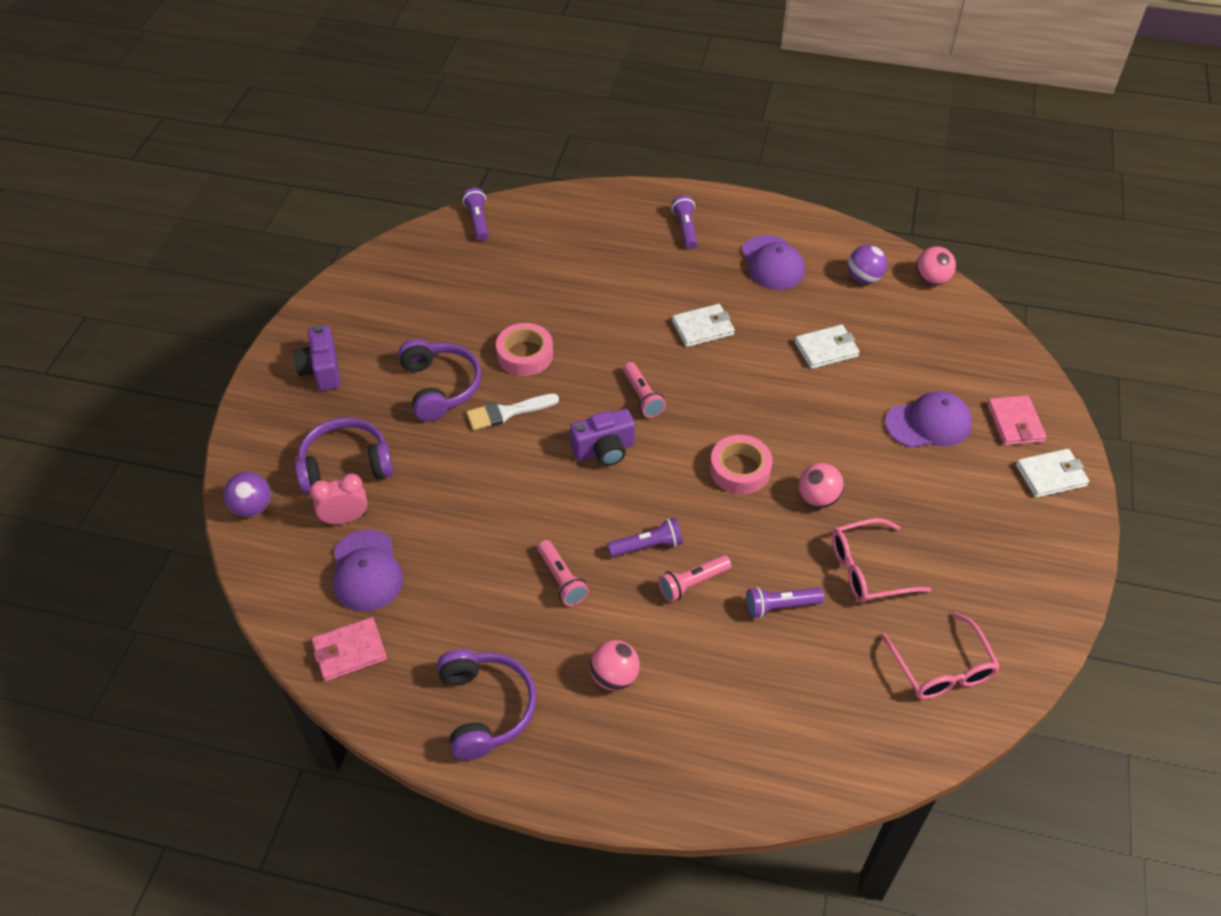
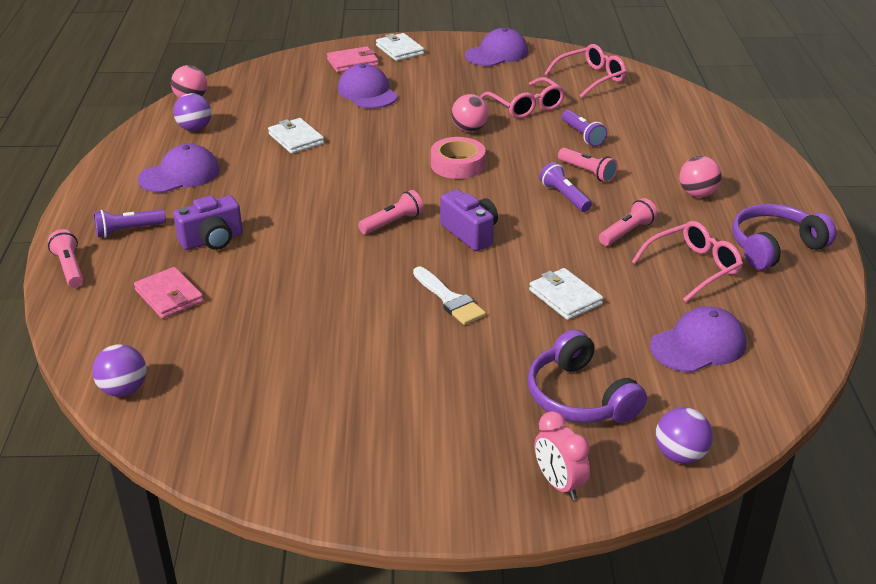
camera: 105 degrees left, 15 degrees down
purple camera [293,325,341,391] -> purple camera moved to [173,195,243,250]
pink clock [310,474,367,525] -> pink clock moved to [535,411,590,500]
pink wallet [312,617,387,681] -> pink wallet moved to [134,267,204,319]
purple headphones [398,339,482,421] -> none
purple flashlight [463,188,488,241] -> purple ball [92,344,147,397]
pink tape [496,323,553,376] -> none
white wallet [672,304,735,347] -> white wallet moved to [529,268,603,320]
none -> pink flashlight [48,229,83,288]
none -> purple cap [465,28,528,66]
none -> pink glasses [632,221,743,302]

